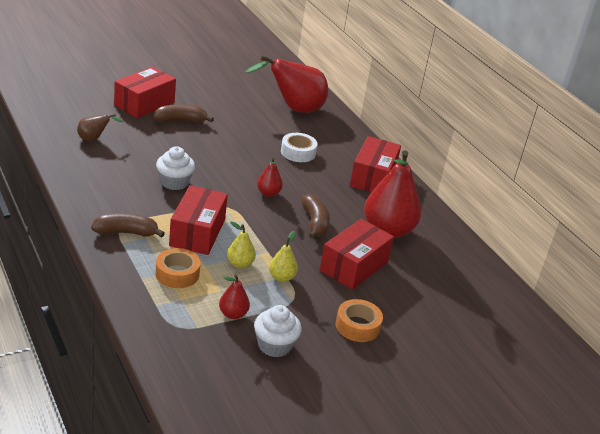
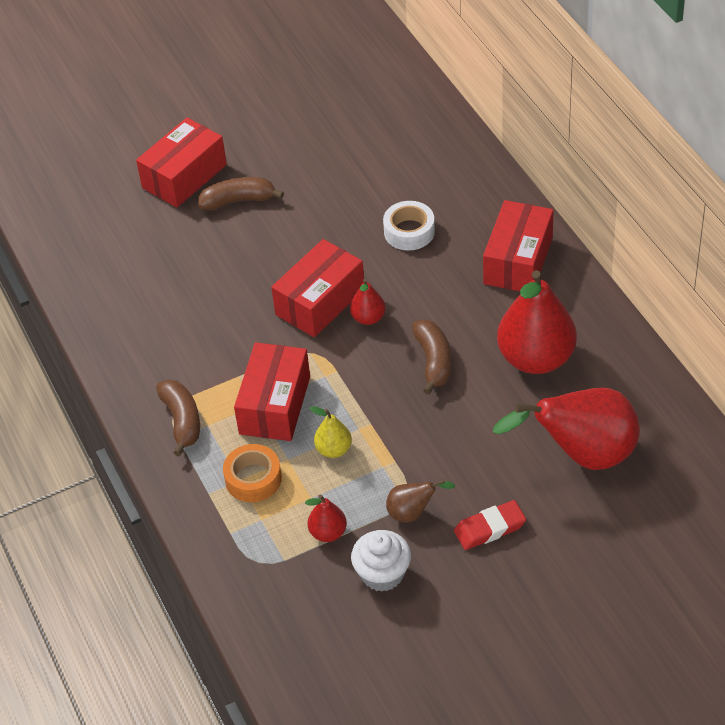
camera: 10 degrees right, 15 degrees up
brown pear [77,114,123,141] -> brown pear moved to [386,480,456,522]
brown banana [91,213,165,238] -> brown banana turned 75 degrees clockwise [156,379,200,456]
white cupcake [156,146,195,190] -> none
red pear [246,55,328,113] -> red pear moved to [493,387,640,470]
yellow pear [269,231,298,282] -> none
red box [320,219,394,290] -> red box moved to [271,239,364,337]
orange tape [336,299,383,342] -> red eraser [454,500,526,550]

